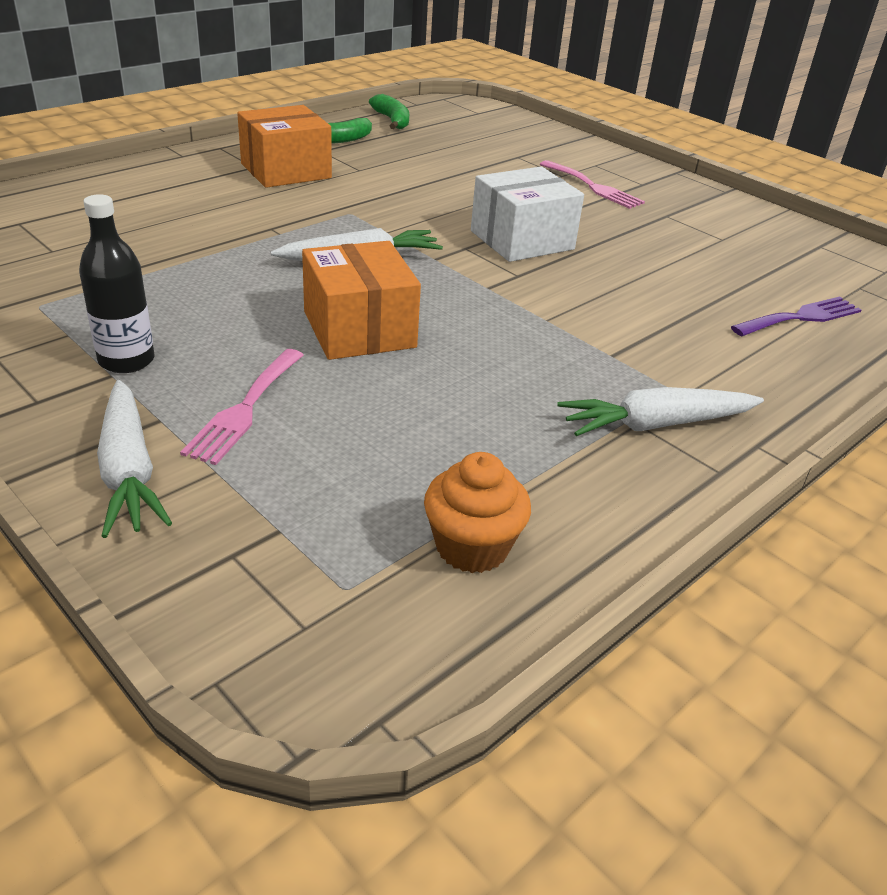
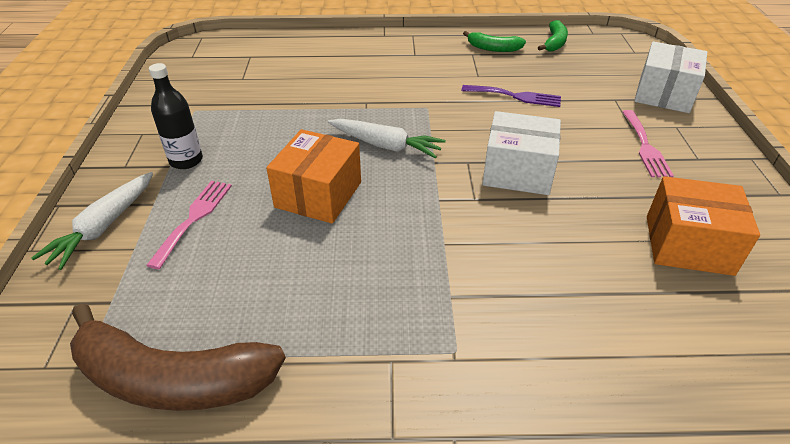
camera: 45 degrees right, 5 degrees up
pink fork [180,349,304,465] -> pink fork turned 135 degrees clockwise [146,181,232,269]
orange box [237,105,332,188] -> orange box moved to [647,176,760,276]
orange cupcake [424,452,531,573] -> brown banana [70,303,286,411]
white carrot [557,387,764,436] -> none
purple fork [731,297,862,336] -> purple fork moved to [462,85,561,107]
none -> white box [634,42,707,113]

